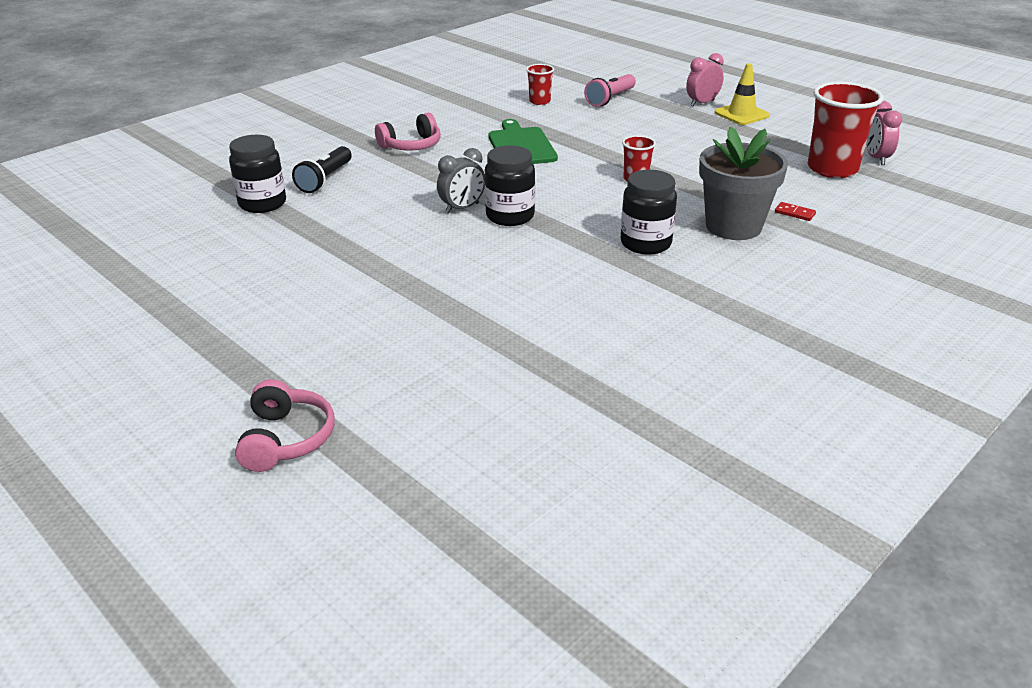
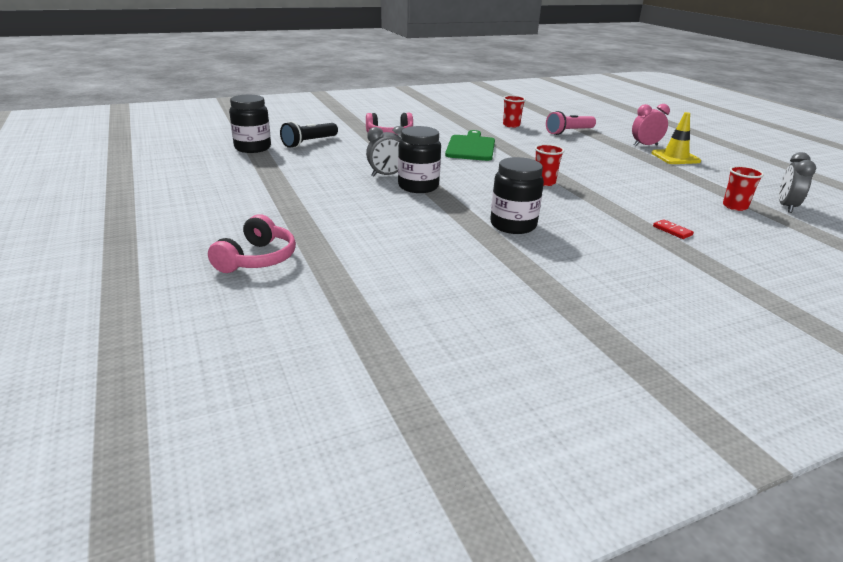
camera: 20 degrees right, 5 degrees down
pink headphones [235,379,335,472] -> pink headphones moved to [208,214,296,273]
grey flower pot [699,127,788,240] -> none
red cup [808,82,884,178] -> red cup [723,166,764,211], size x0.50
pink clock [866,101,902,165] -> grey clock [779,152,816,213]

